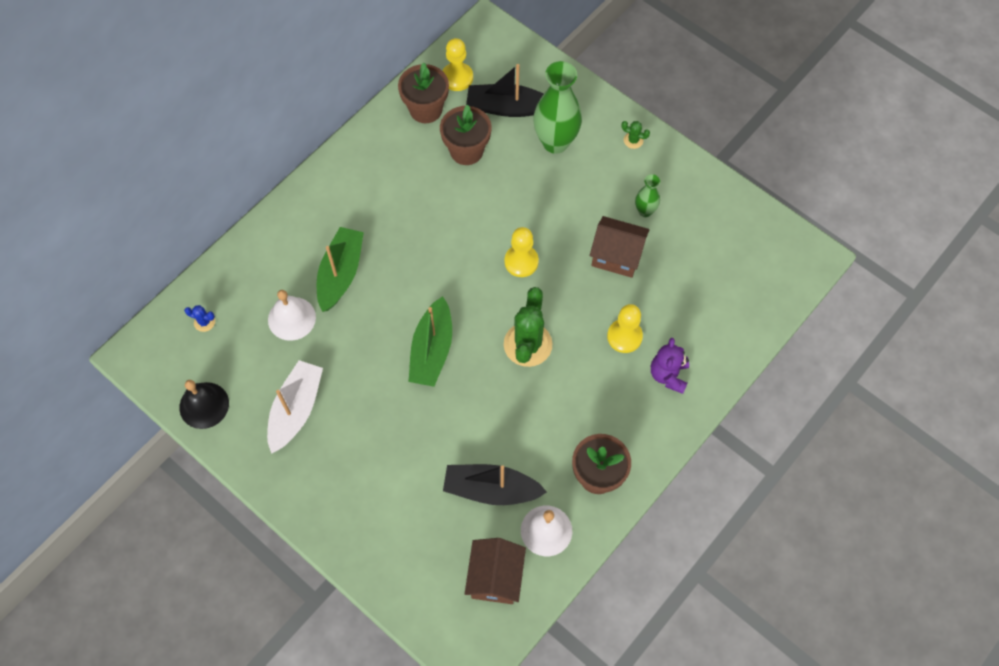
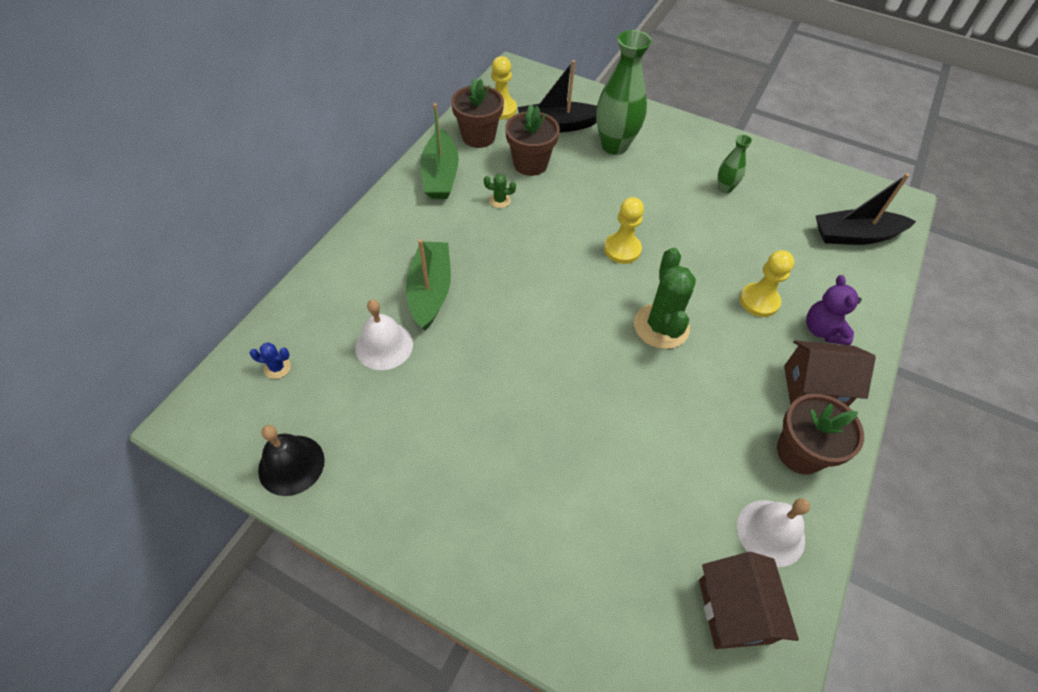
camera: 15 degrees left, 10 degrees down
white boat [267,360,323,454] -> none
green boat [408,296,452,387] -> green boat moved to [420,103,459,199]
black boat [443,464,547,505] -> black boat moved to [815,173,916,245]
brown house [590,216,649,278] -> brown house moved to [784,340,876,407]
green cactus [621,121,650,149] -> green cactus moved to [484,174,516,208]

